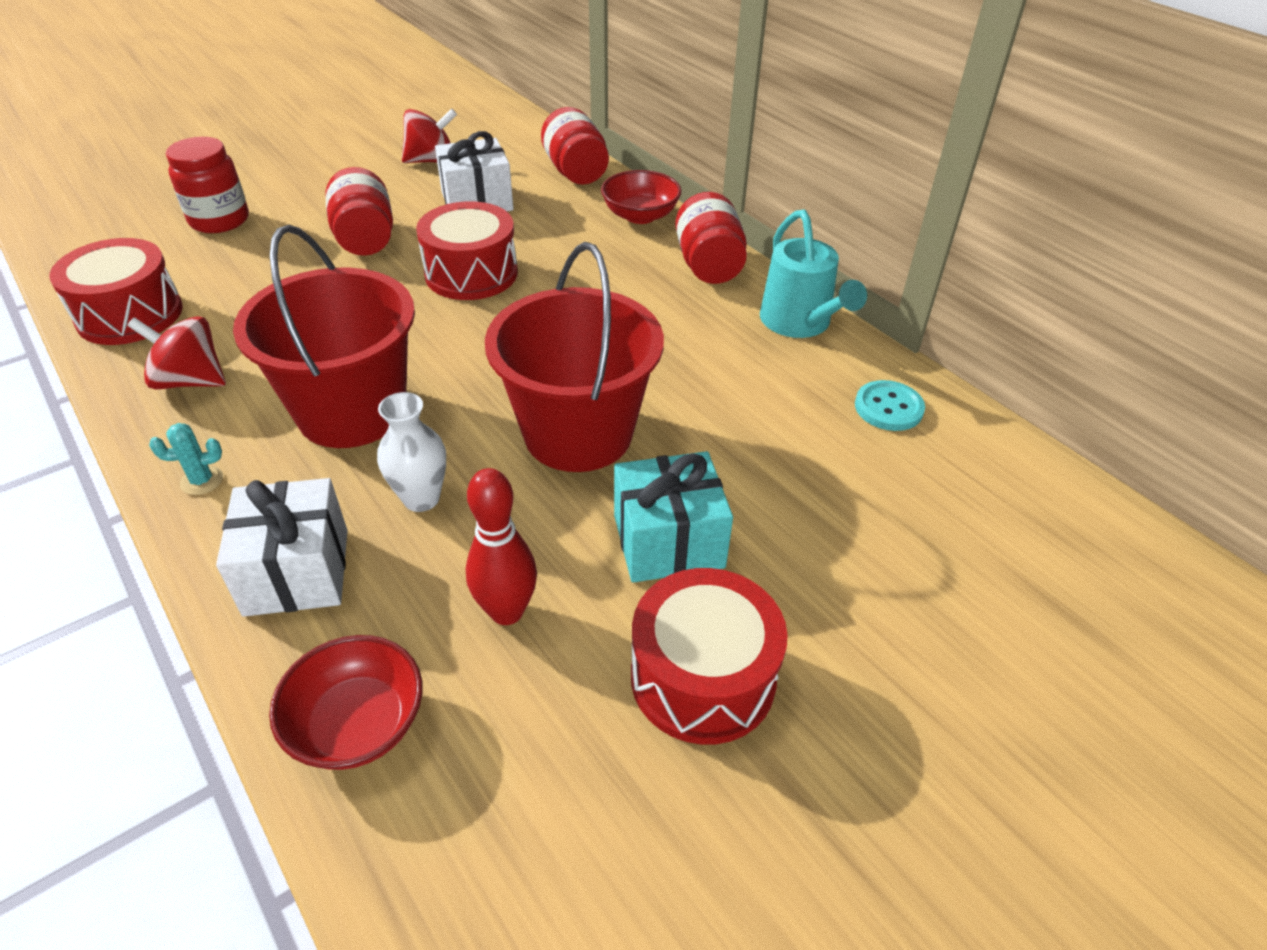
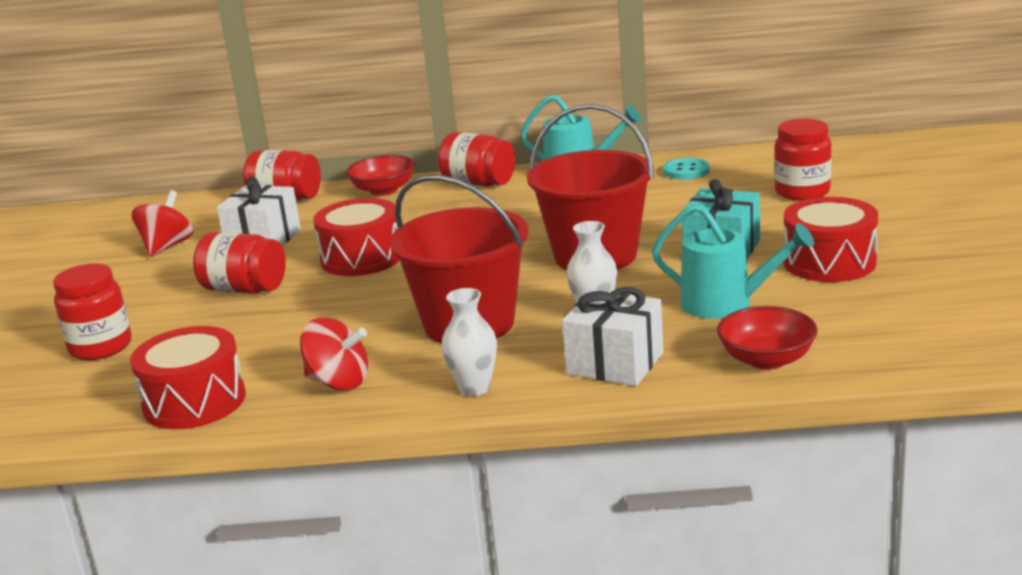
camera: 50 degrees left, 20 degrees down
red spinning top [127,316,226,389] -> red spinning top turned 120 degrees counterclockwise [300,318,368,390]
turquoise cactus [149,423,223,495] -> white vase [442,288,497,396]
red bowling pin [466,468,537,625] -> turquoise watering can [652,204,814,319]
none -> red jar [774,119,832,201]

